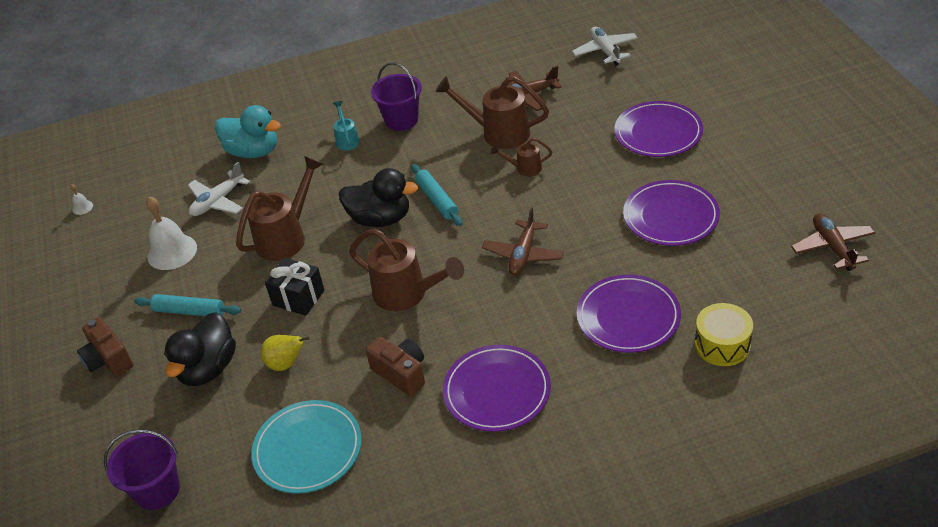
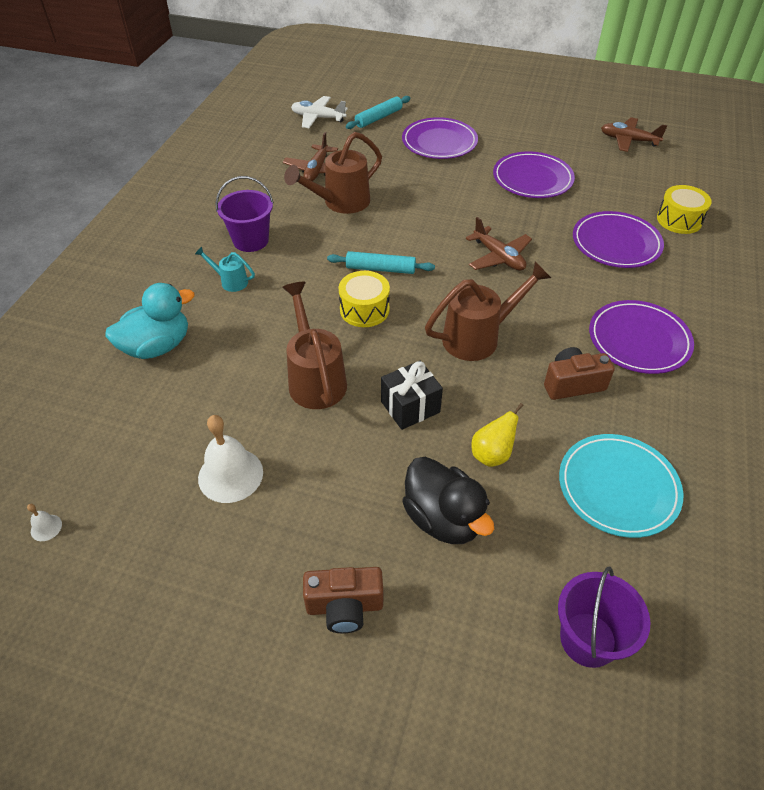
camera: 60 degrees left, 5 degrees up
turquoise rolling pin [134,294,241,316] -> turquoise rolling pin moved to [346,96,411,129]
white plane [188,162,250,216] -> none
black duck [339,168,418,227] -> yellow drum [339,271,390,327]
brown watering can [491,138,552,176] -> none

